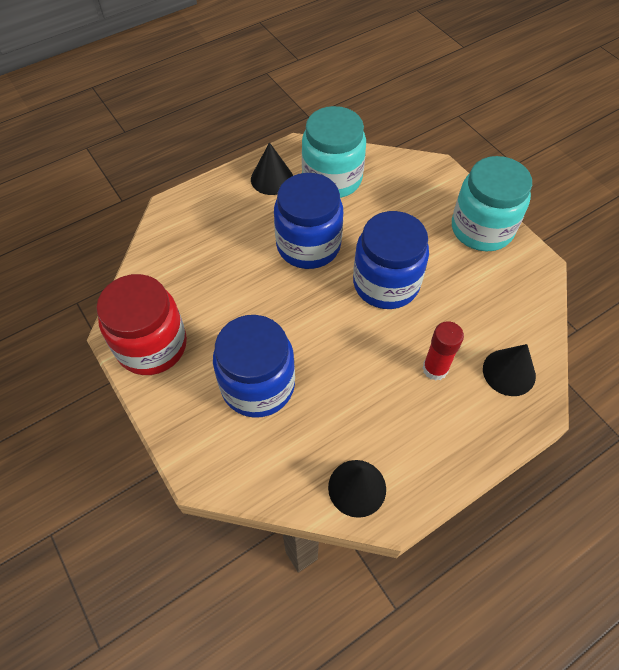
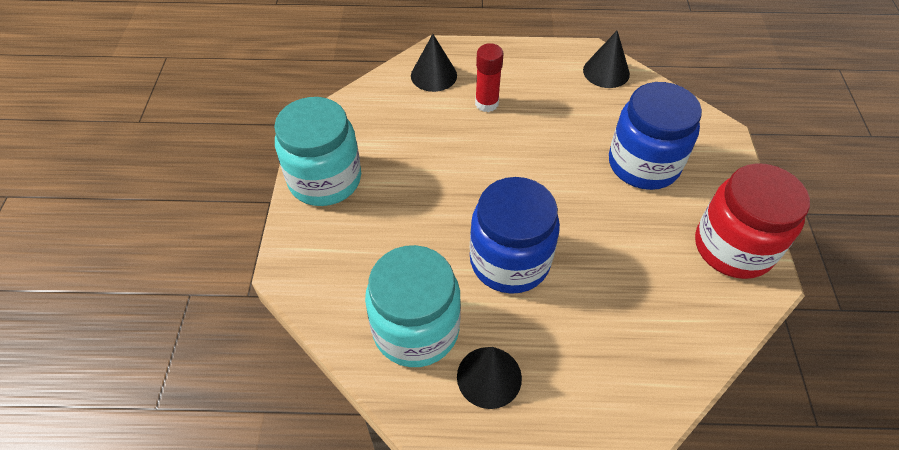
camera: 145 degrees left, 5 degrees down
blue jar [353,211,429,309] -> none

